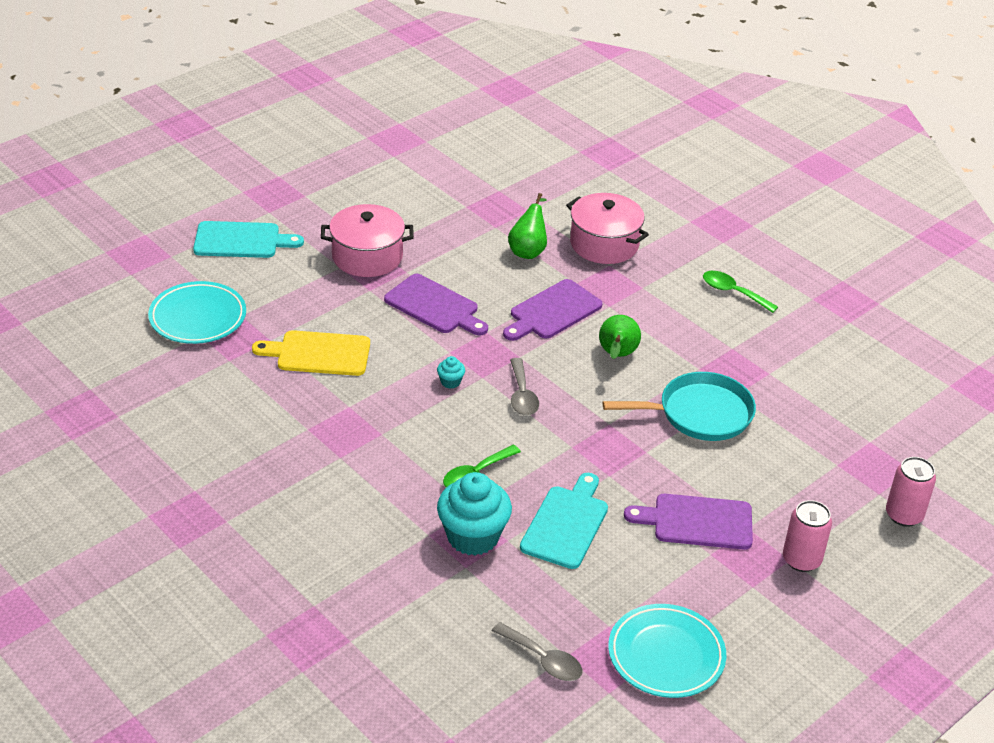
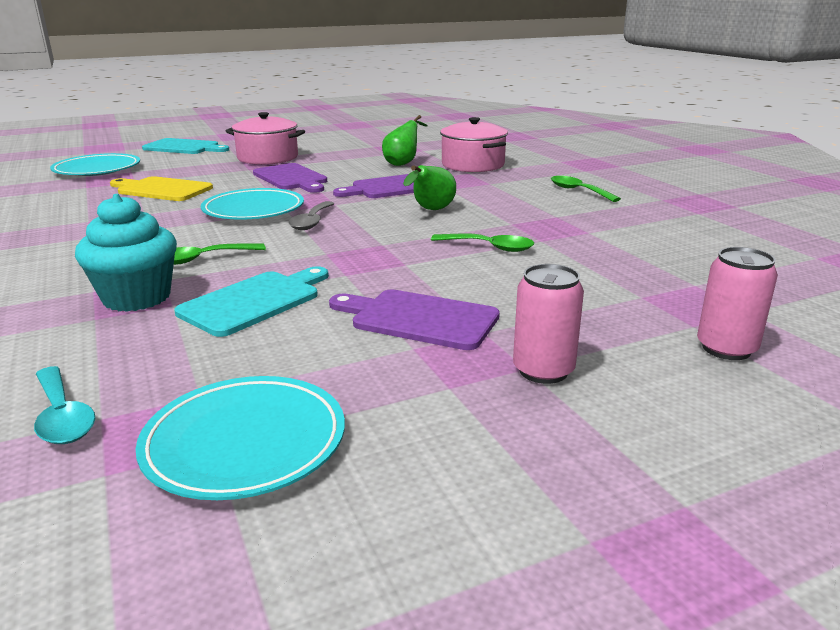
camera: 20 degrees right, 15 degrees down
turquoise cupcake [437,356,465,389] -> turquoise plate [201,188,304,220]
grey spoon [492,622,582,681] -> turquoise spoon [34,366,96,444]
turquoise pan [603,372,756,441] -> green spoon [431,233,534,252]

